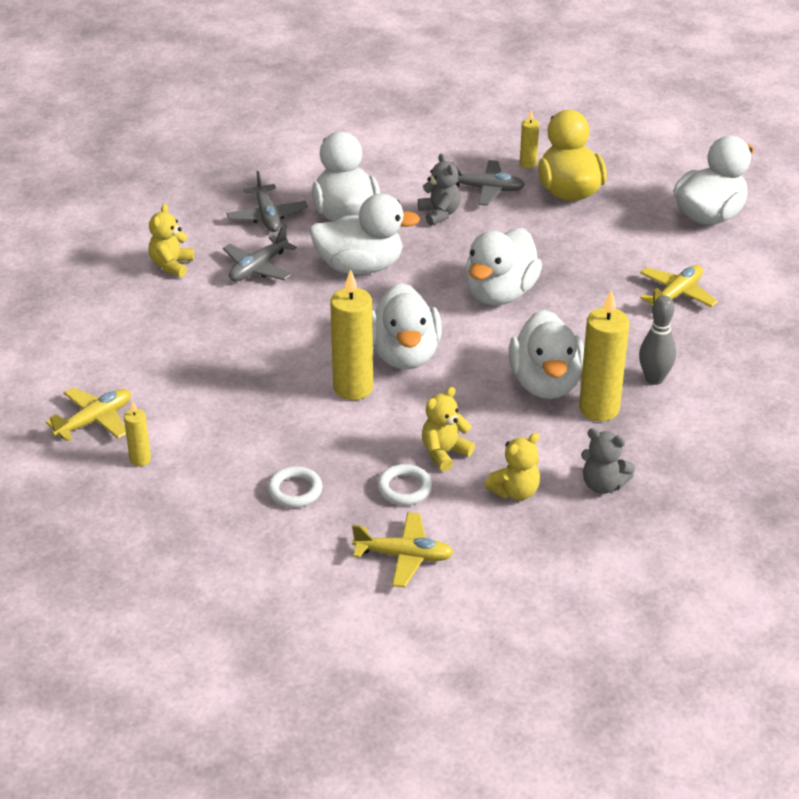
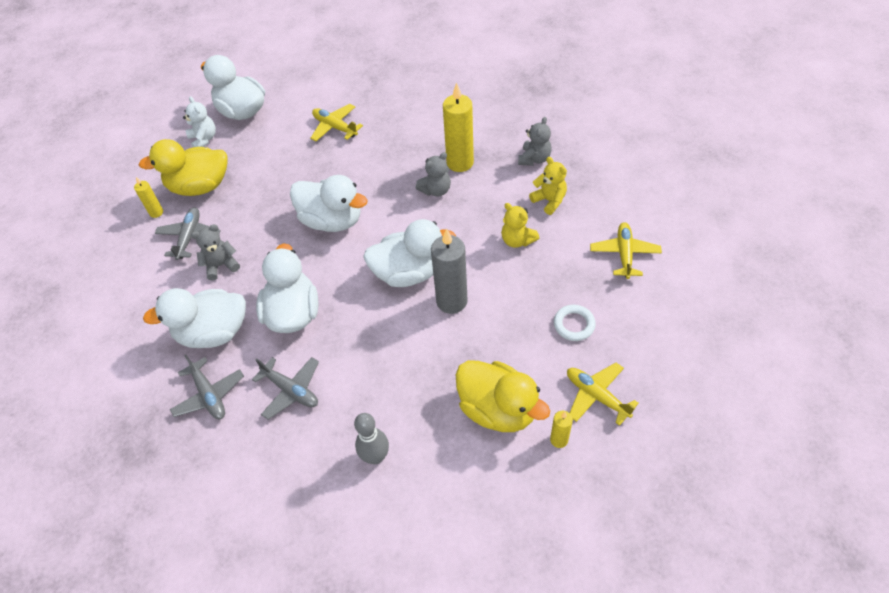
camera: 90 degrees left, 15 degrees up
yellow plane [46,387,131,442] -> yellow plane moved to [567,363,639,426]
yellow teddy bear [149,204,194,277] -> none
grey plane [226,171,308,232] -> grey plane turned 75 degrees clockwise [170,354,244,419]
yellow candle [330,269,373,400] -> grey candle [431,228,468,314]
white ring [377,464,432,506] -> none
white duck [509,310,584,399] -> grey teddy bear [415,152,451,197]
grey bowling pin [639,295,676,385] -> grey bowling pin moved to [354,413,389,464]
none -> white teddy bear [183,96,216,147]
none -> yellow duck [456,360,550,432]

